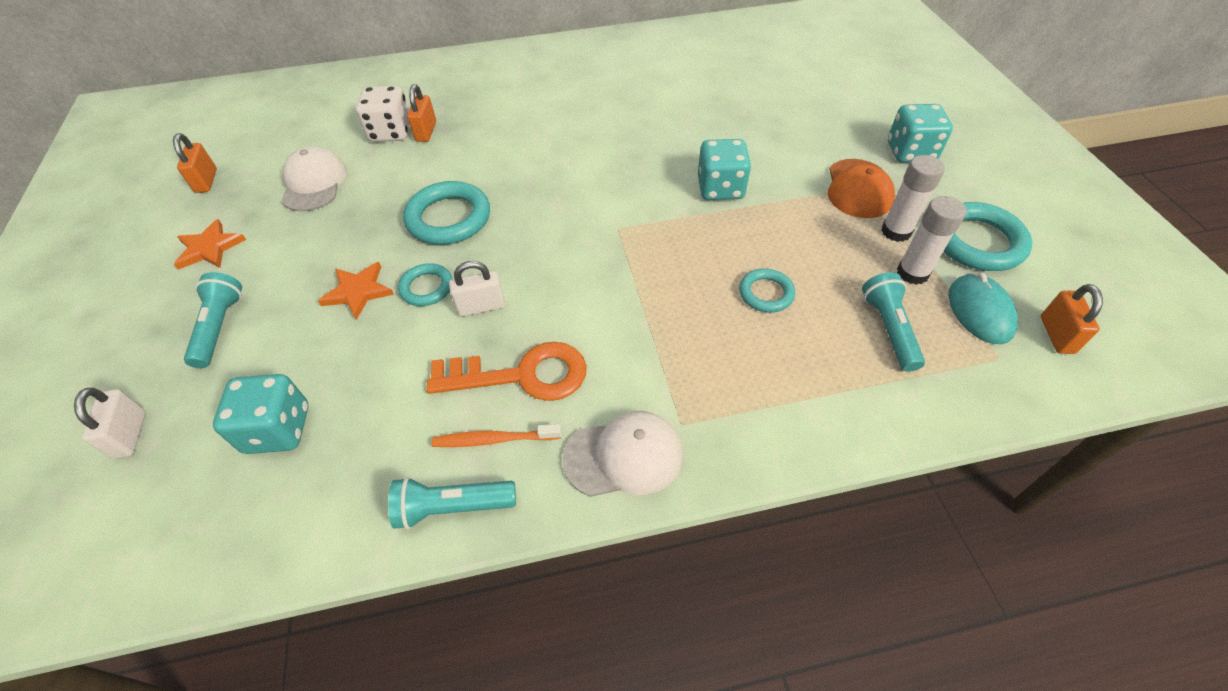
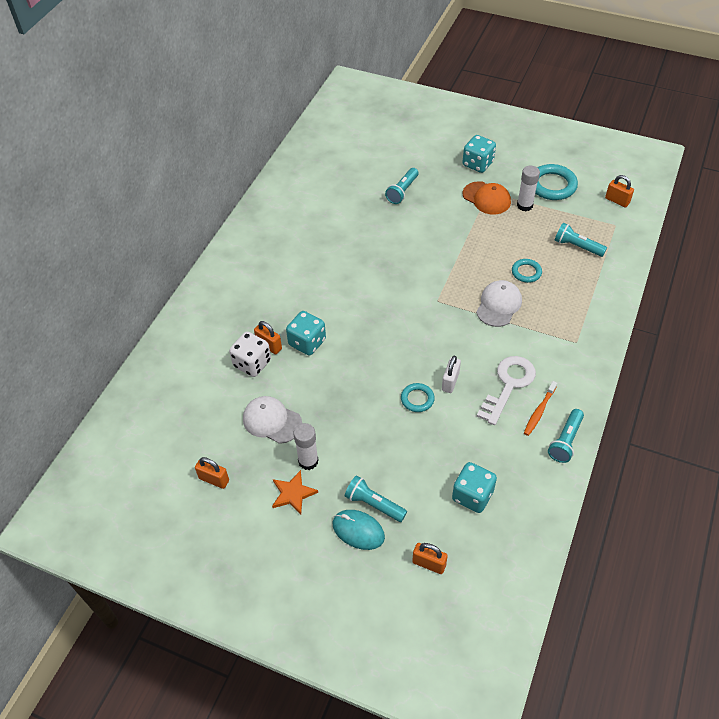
camera: 55 degrees left, 0 degrees up
white padlock [74,388,146,459] -> orange padlock [412,543,448,574]
orange star [318,262,394,320] -> none
turquoise ring [403,181,490,245] -> none
orange key [426,342,587,401] -> white key [477,356,536,425]
white cap [563,411,683,497] -> white cap moved to [476,280,522,327]
turquoise dice [698,139,751,200] -> turquoise dice moved to [286,311,326,355]
white glue stick [897,196,967,285] -> white glue stick moved to [293,423,318,470]
turquoise mouse [949,273,1018,344] -> turquoise mouse moved to [333,510,385,550]
none -> turquoise flashlight [385,168,418,204]

